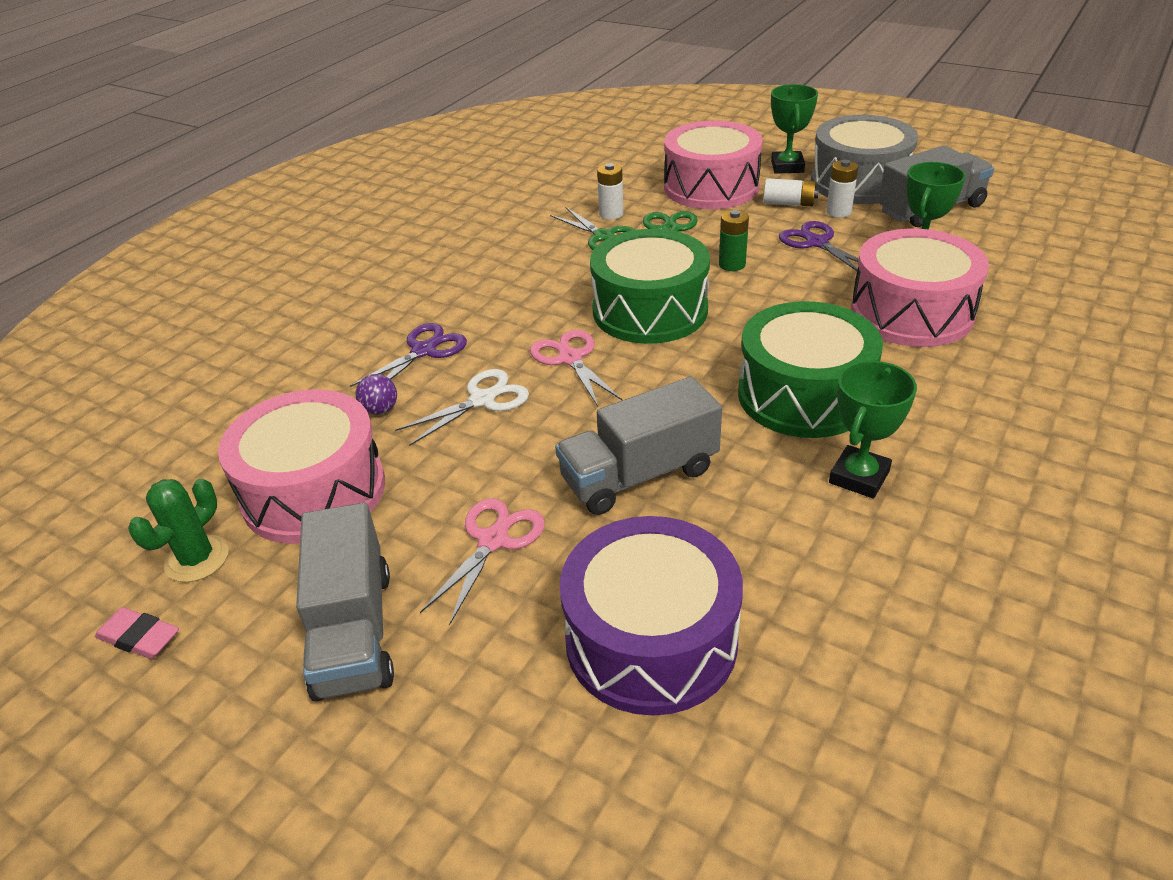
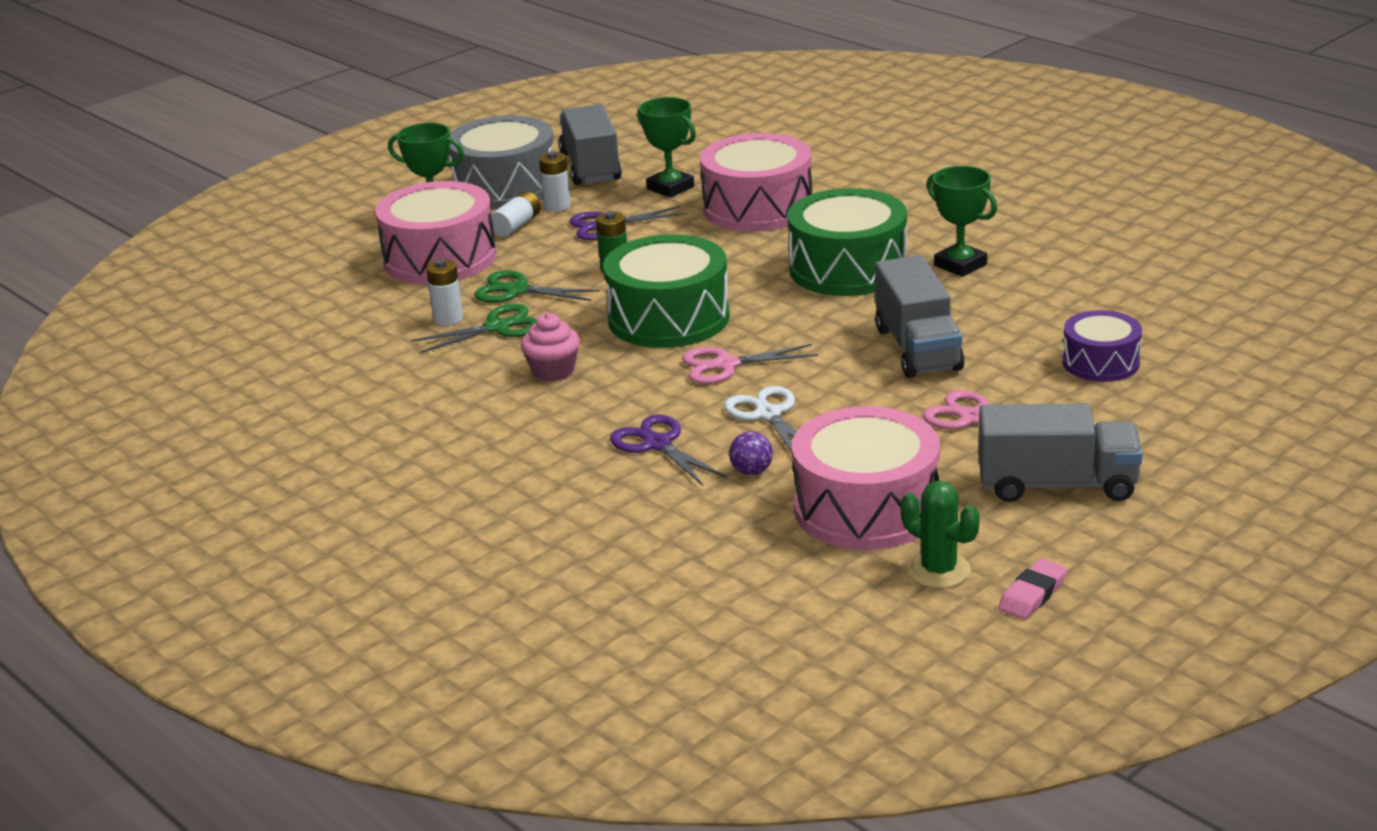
camera: 75 degrees left, 10 degrees down
purple drum [560,516,743,716] -> purple drum [1063,310,1142,382], size x0.58
none -> pink cupcake [521,313,580,382]

